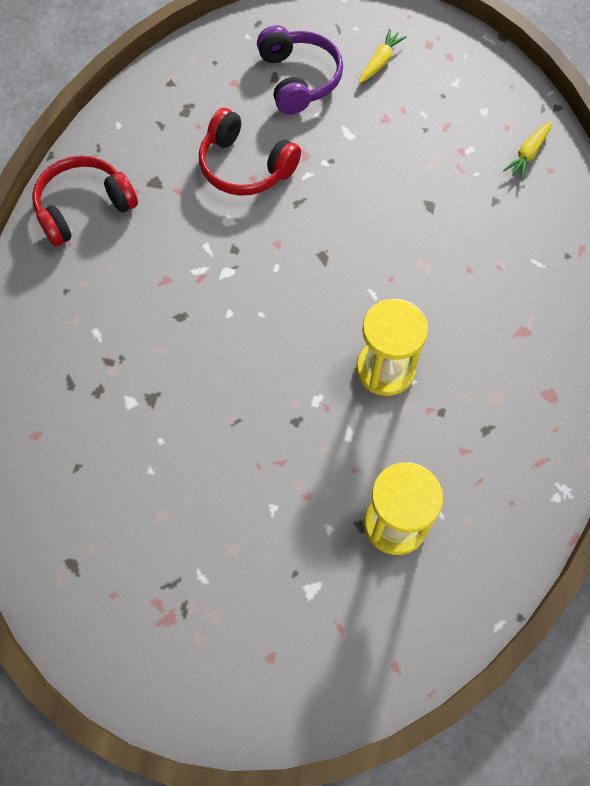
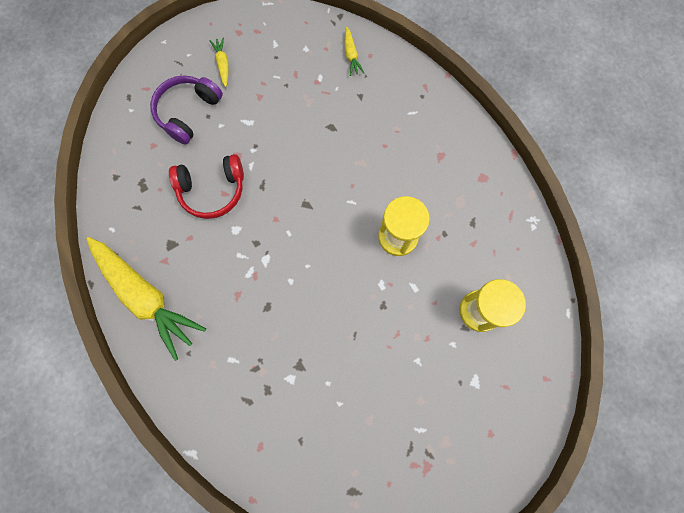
camera: 45 degrees left, 10 degrees up
red headphones [32,156,138,246] -> yellow carrot [86,237,206,361]
purple headphones [257,25,343,115] -> purple headphones turned 90 degrees counterclockwise [150,75,223,145]

